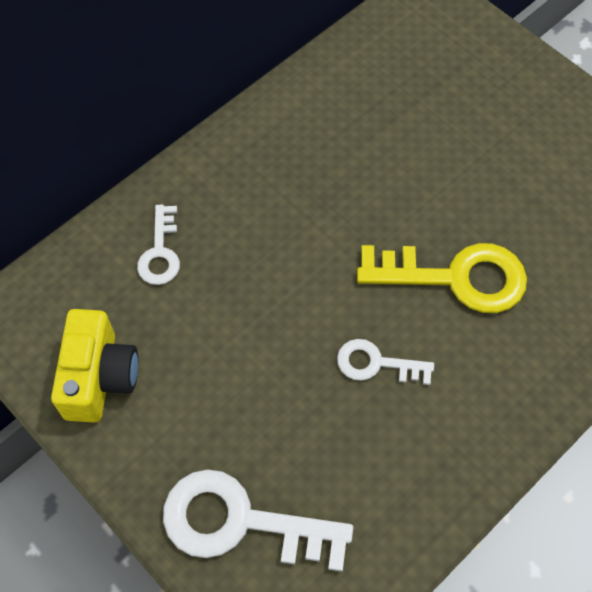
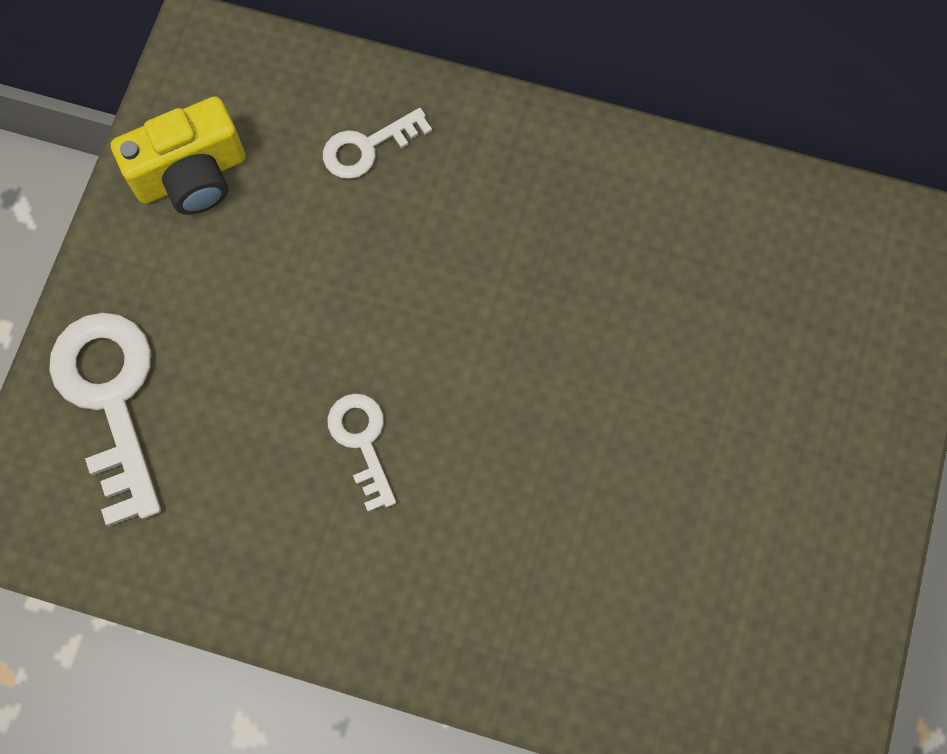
camera: 60 degrees right, 10 degrees up
yellow key [357,243,527,313] -> none

